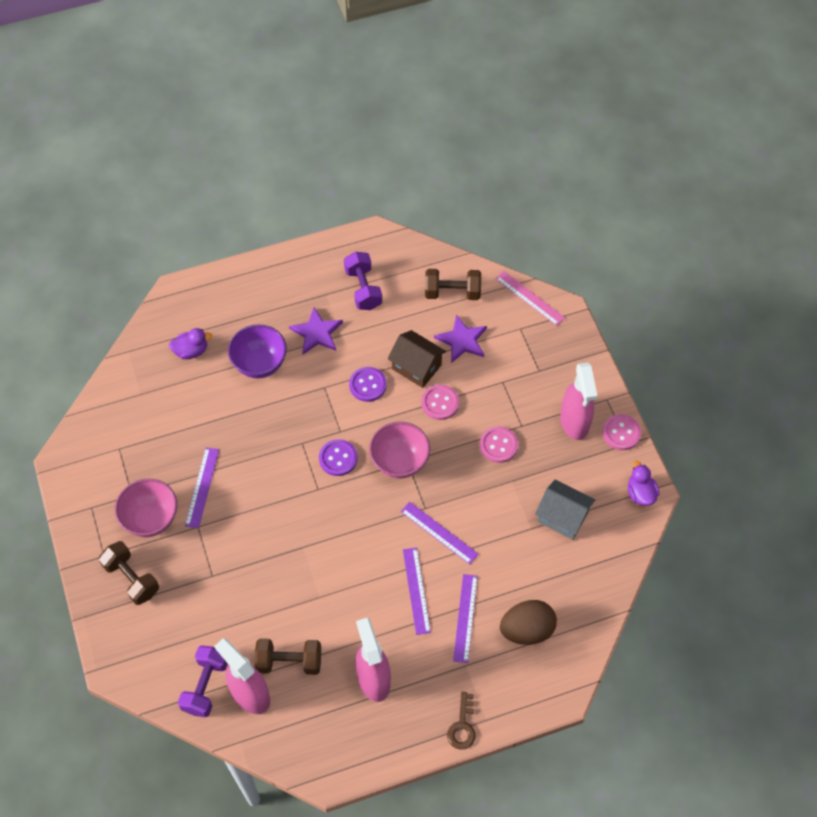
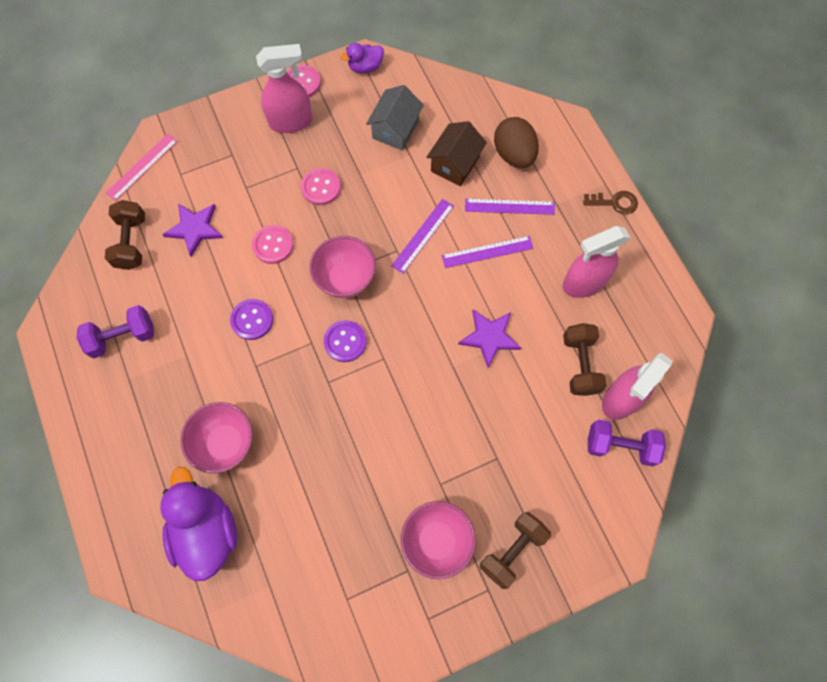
camera: 95 degrees left, 10 degrees up
purple duck [169,328,212,359] -> purple duck [160,467,237,581], size x1.95
purple ruler [185,447,219,528] -> none
purple bowl [228,324,287,379] -> pink bowl [180,402,253,473]
purple star [289,307,343,354] -> purple star moved to [458,309,521,368]
brown house [388,330,446,388] -> brown house moved to [427,121,487,186]

